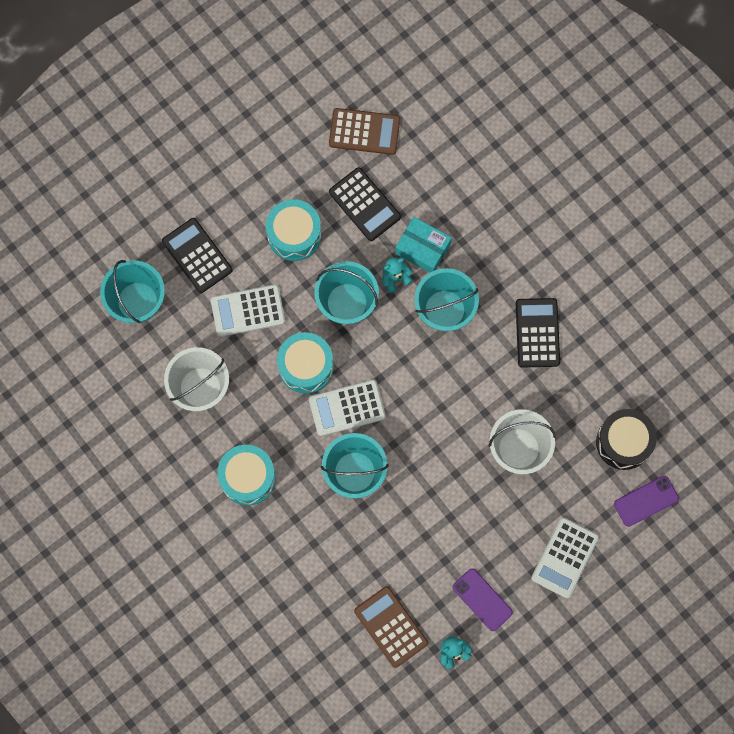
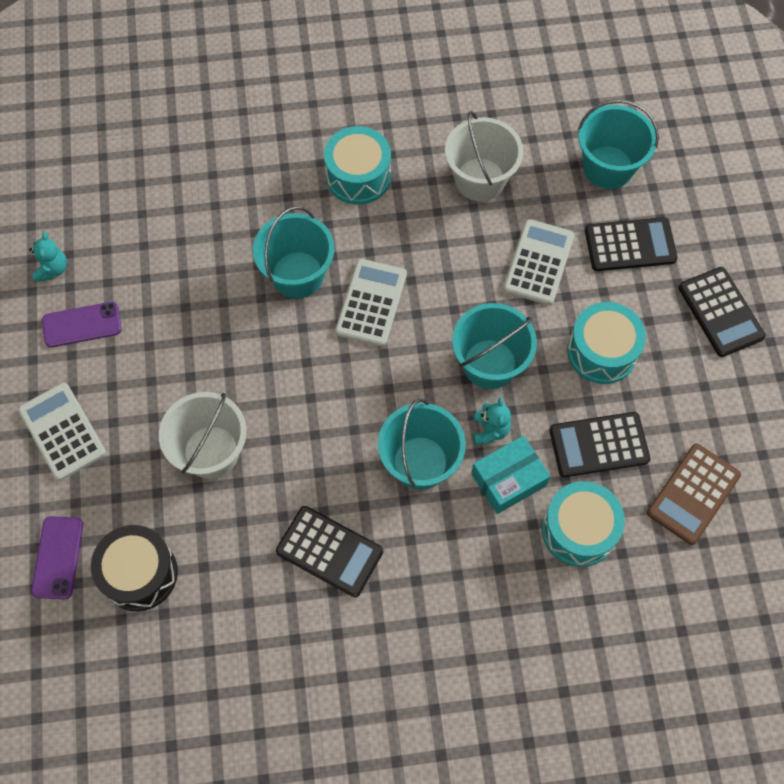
camera: 120 degrees right, 10 degrees down
turquoise drum [277,332,334,394] -> turquoise drum moved to [542,481,625,567]
brown calculator [354,586,428,668] -> none
none -> black calculator [678,267,766,357]

